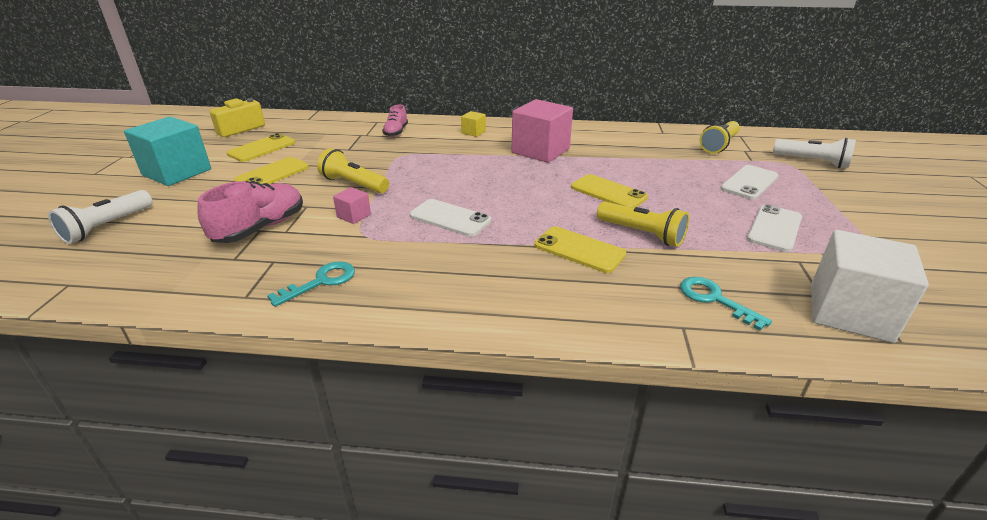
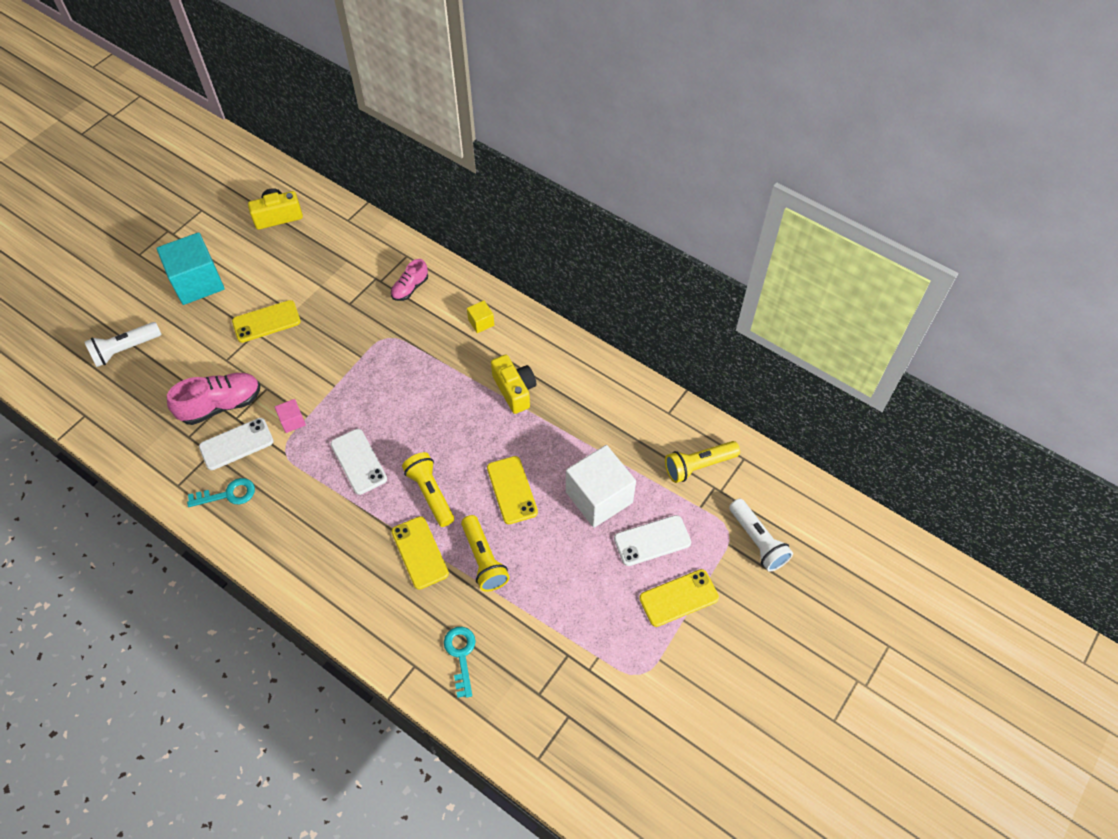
camera: 30 degrees right, 25 degrees up
yellow phone [227,133,295,162] -> yellow phone moved to [639,569,719,627]
yellow flashlight [317,148,389,193] -> yellow flashlight moved to [402,452,454,527]
pink cube [512,99,573,163] -> yellow camera [491,355,536,414]
white phone [747,204,802,252] -> white phone moved to [199,418,273,470]
white cube [811,230,929,343] -> white cube moved to [566,445,636,528]

